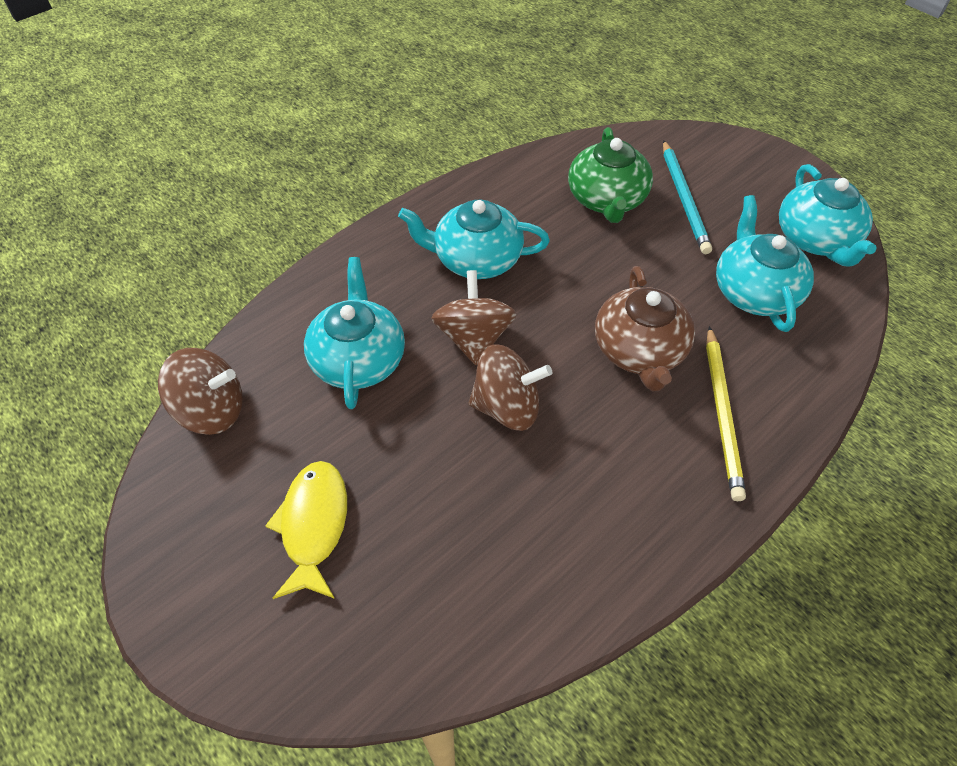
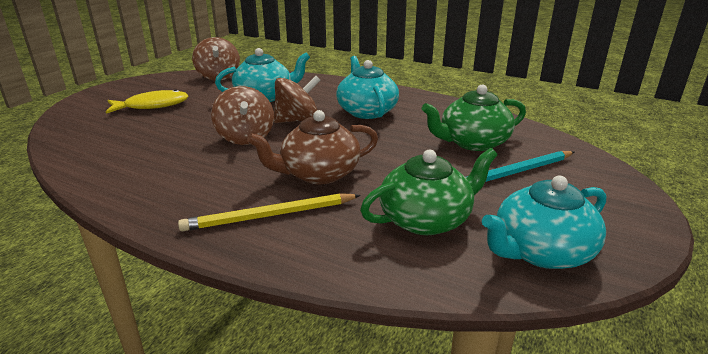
camera: 70 degrees right, 25 degrees down
turquoise teapot [716,195,814,332] -> green teapot [360,148,497,235]

